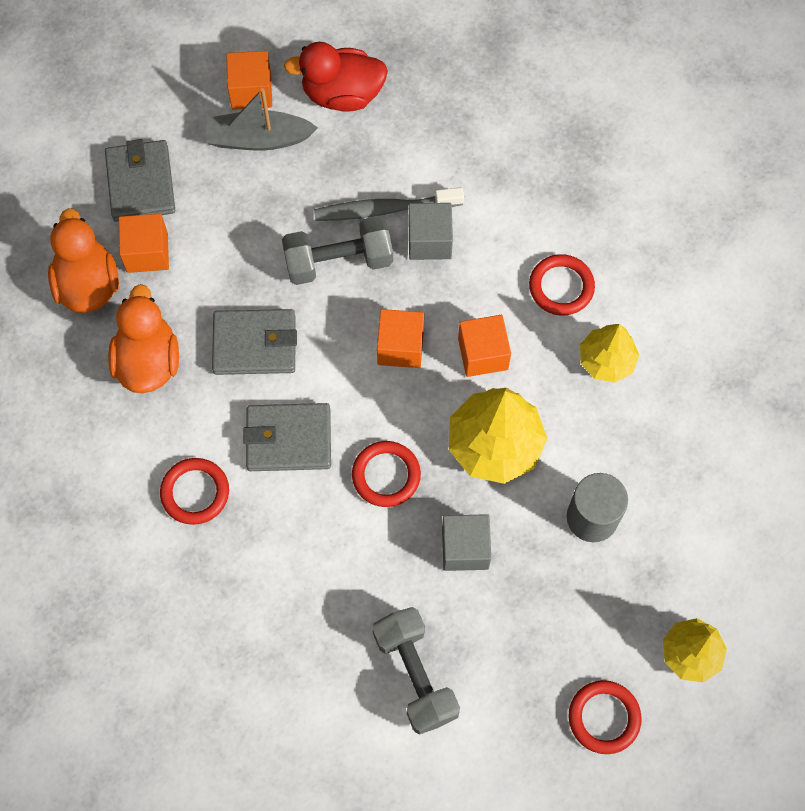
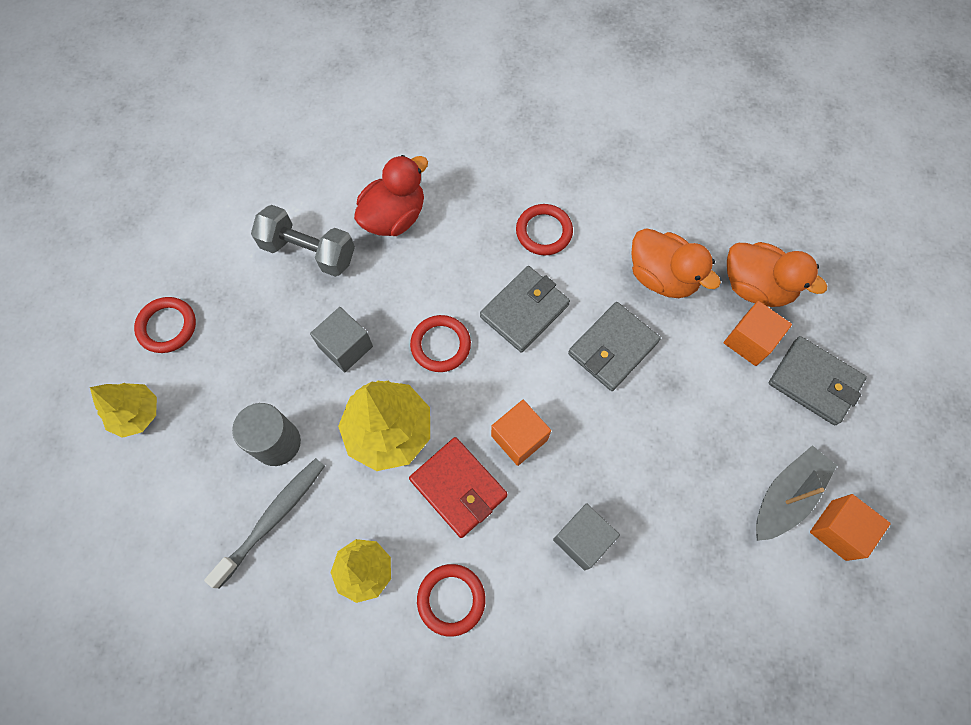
camera: 135 degrees right, 0 degrees up
grey dumbbell [282,216,393,285] -> none
red duck [284,42,388,112] -> red duck moved to [354,155,428,236]
grey toothbrush [314,187,464,221] -> grey toothbrush moved to [204,458,325,588]
orange cube [458,315,511,377] -> red wallet [409,437,508,538]

